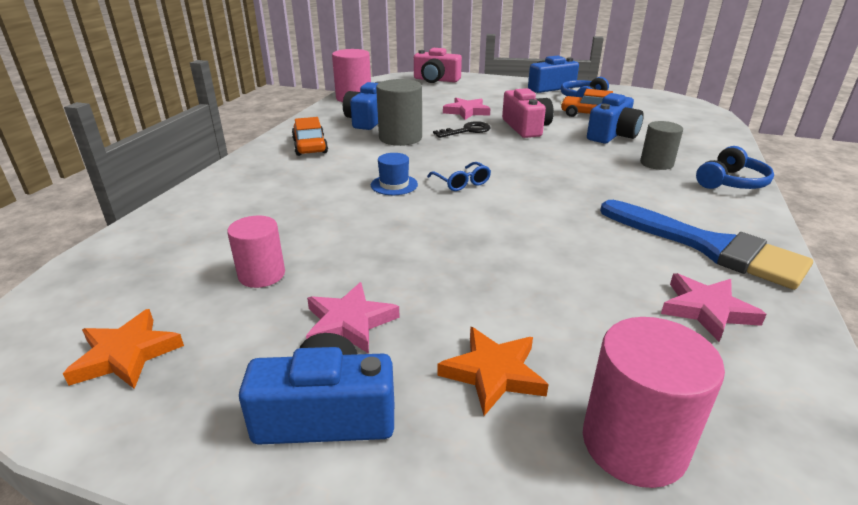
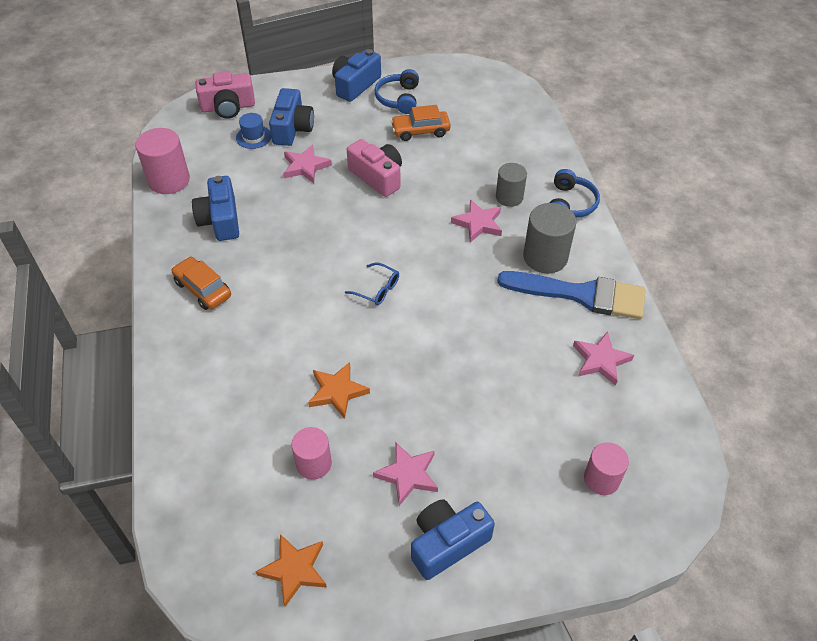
camera: 30 degrees left, 20 degrees up
blue hat [371,153,418,195] -> blue hat moved to [236,113,271,149]
grey cylinder [376,79,422,146] -> grey cylinder moved to [523,203,577,273]
black key [433,121,491,138] -> none
orange star [437,327,549,416] -> orange star moved to [308,362,370,419]
pink cylinder [583,317,725,488] -> pink cylinder [584,442,629,495], size x0.66
blue camera [587,93,644,143] -> blue camera moved to [269,88,314,146]
none -> pink star [451,199,502,242]

